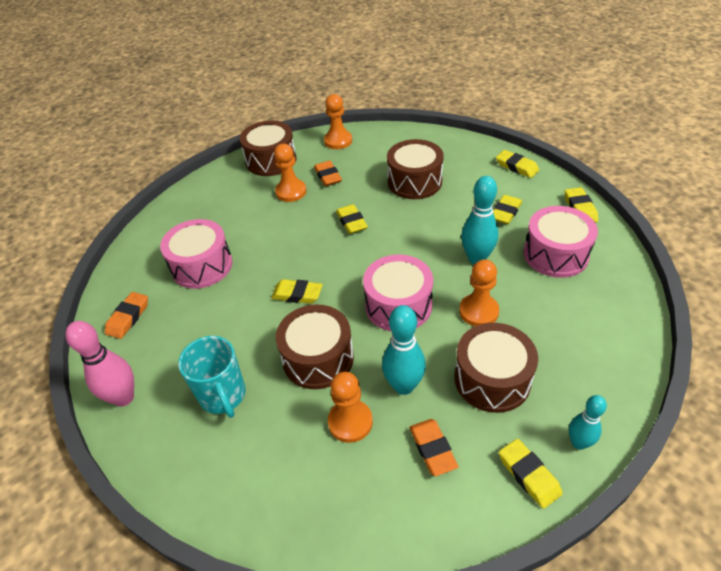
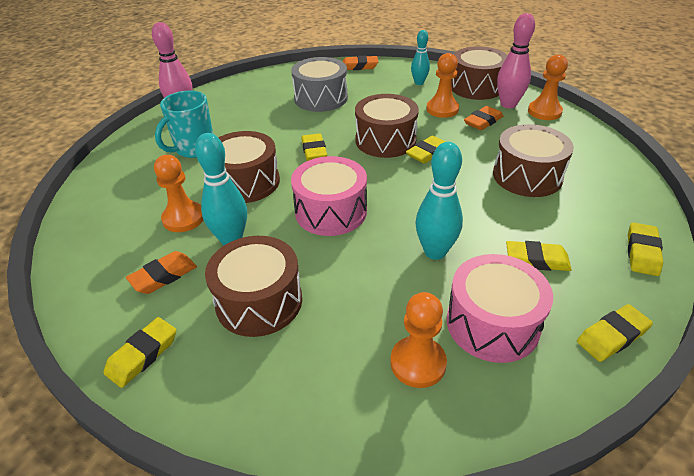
camera: 65 degrees right, 5 degrees down
orange eraser [105,292,148,339] -> orange eraser moved to [342,55,378,70]
pink drum [160,219,232,289] -> grey drum [291,57,348,112]
orange pawn [459,259,499,326] -> orange pawn moved to [390,292,447,388]
turquoise bowling pin [569,395,607,450] -> turquoise bowling pin moved to [411,30,430,85]
none -> brown drum [355,94,419,158]
none -> pink bowling pin [497,13,535,108]

